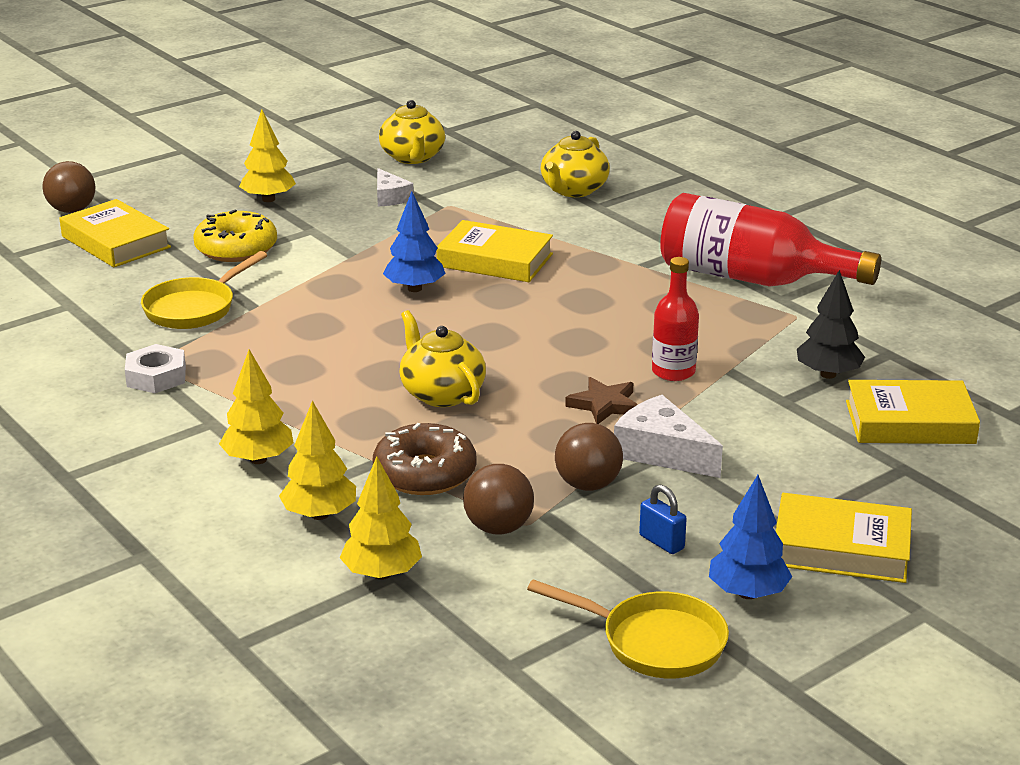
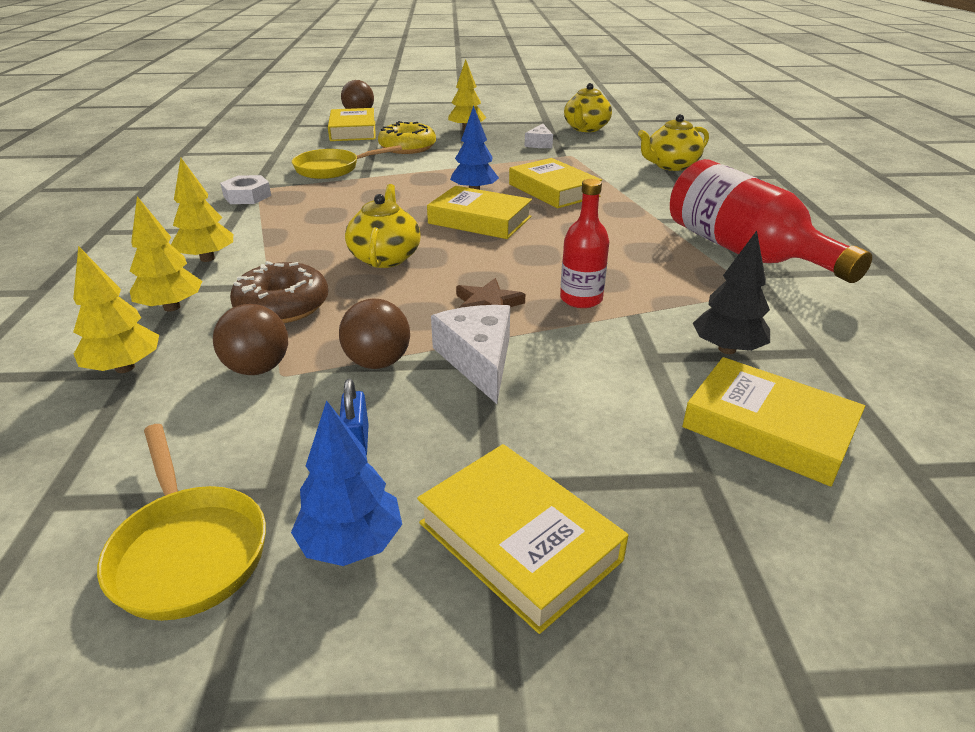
camera: 35 degrees right, 5 degrees up
none -> yellow book [427,186,532,239]

